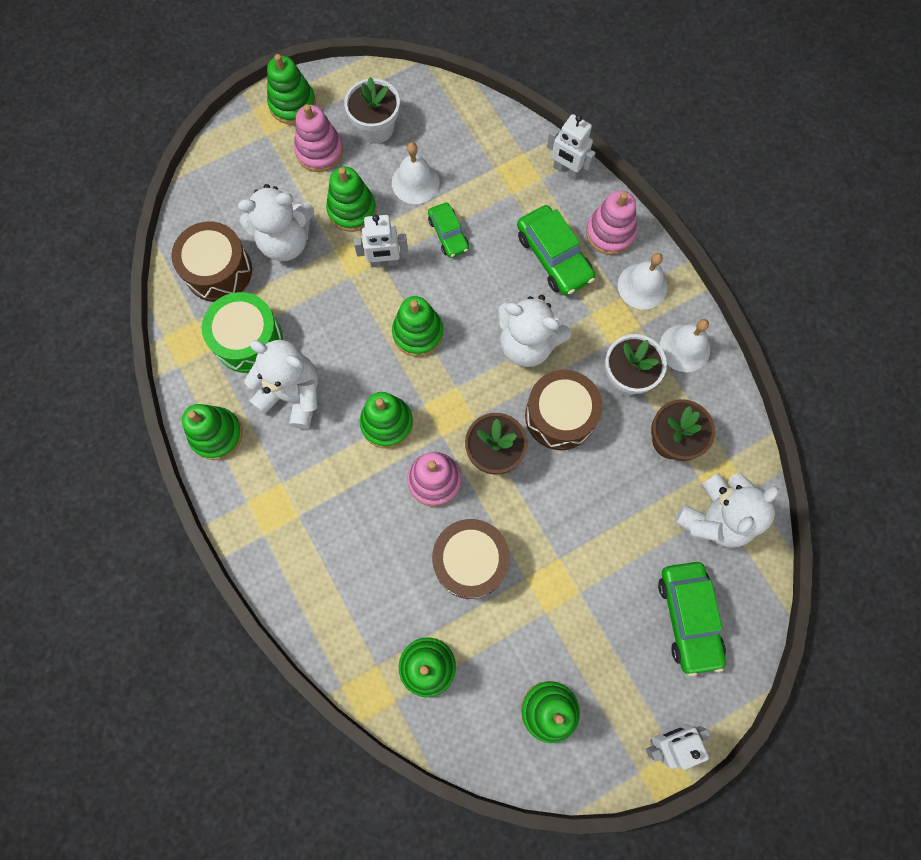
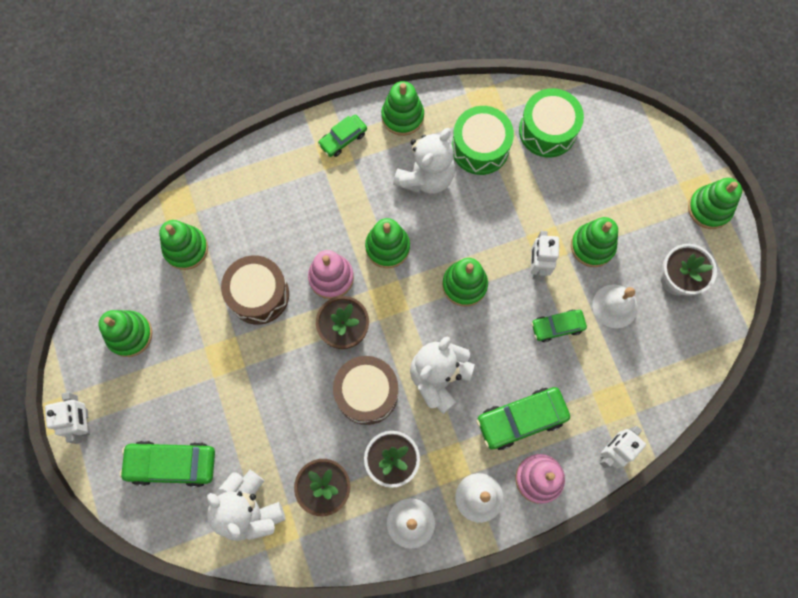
camera: 100 degrees right, 0 degrees up
brown drum [171,222,252,302] -> green drum [519,88,584,158]
white teddy bear [238,184,314,261] -> none
pink stacking toy [294,104,344,172] -> none
none -> green car [318,115,367,157]

